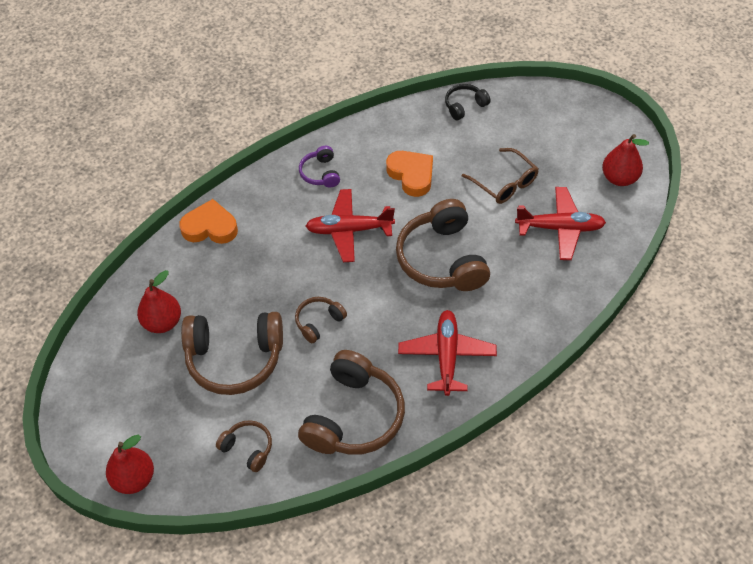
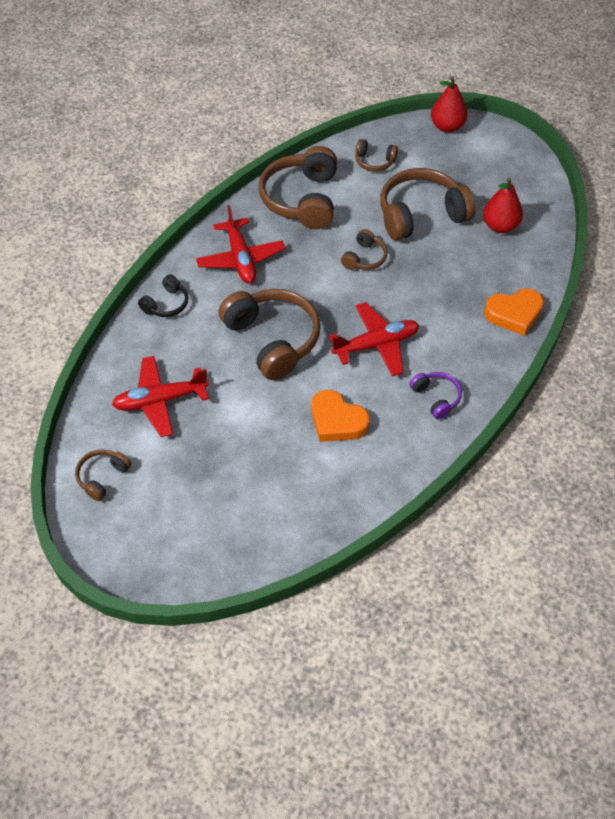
camera: 160 degrees right, 0 degrees up
black headphones [445,84,491,120] -> black headphones moved to [138,274,188,317]
brown glasses [462,148,538,204] -> none
red pear [602,134,649,186] -> brown headphones [75,449,132,501]

